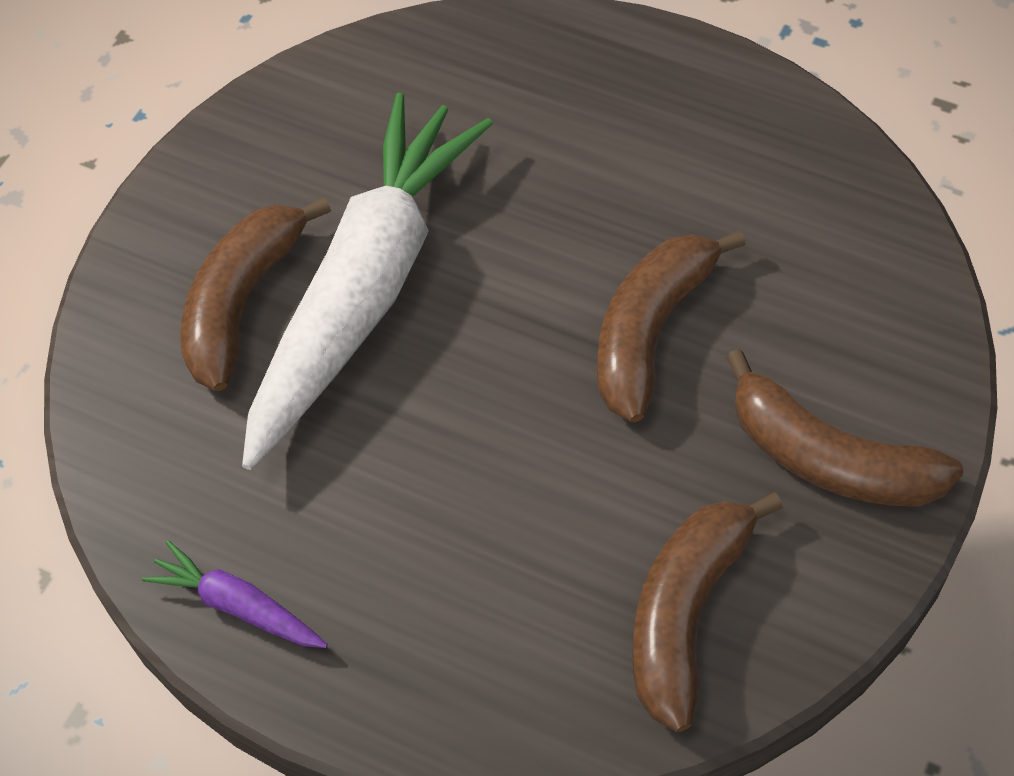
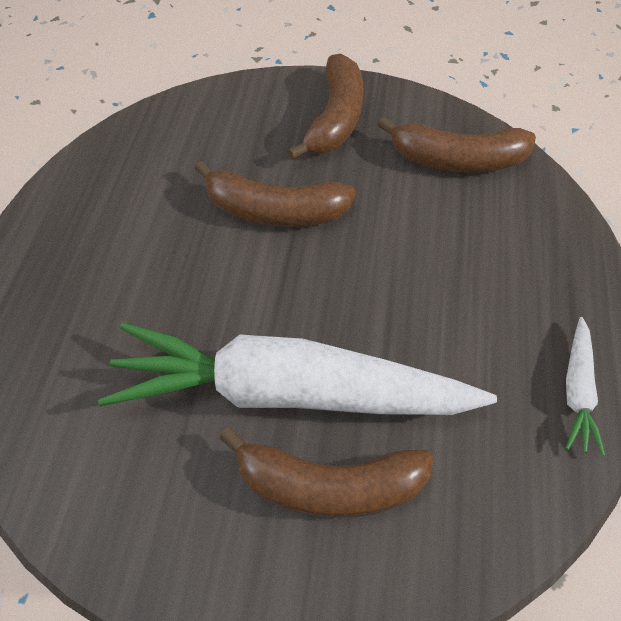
camera: 110 degrees left, 0 degrees up
purple carrot [142,541,328,648] -> white carrot [566,317,605,456]

